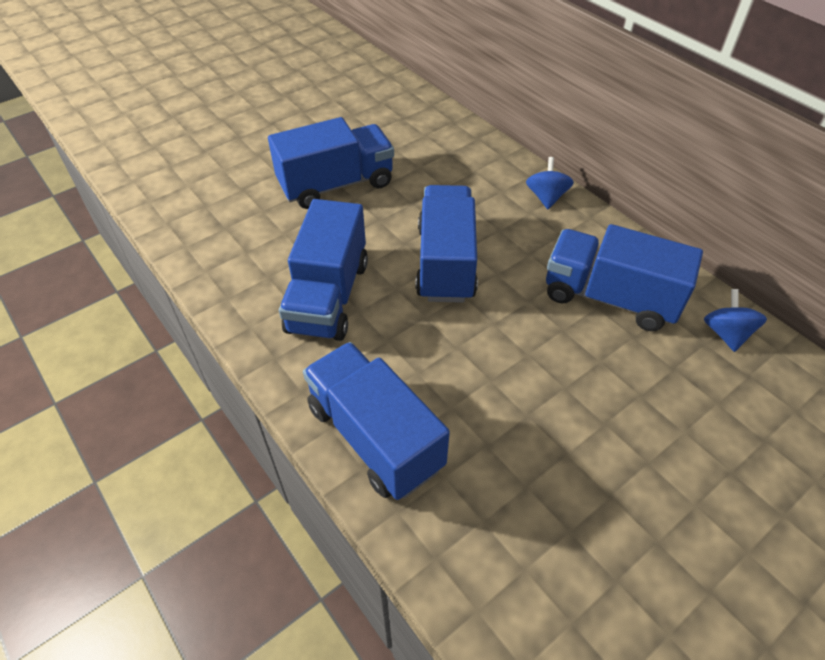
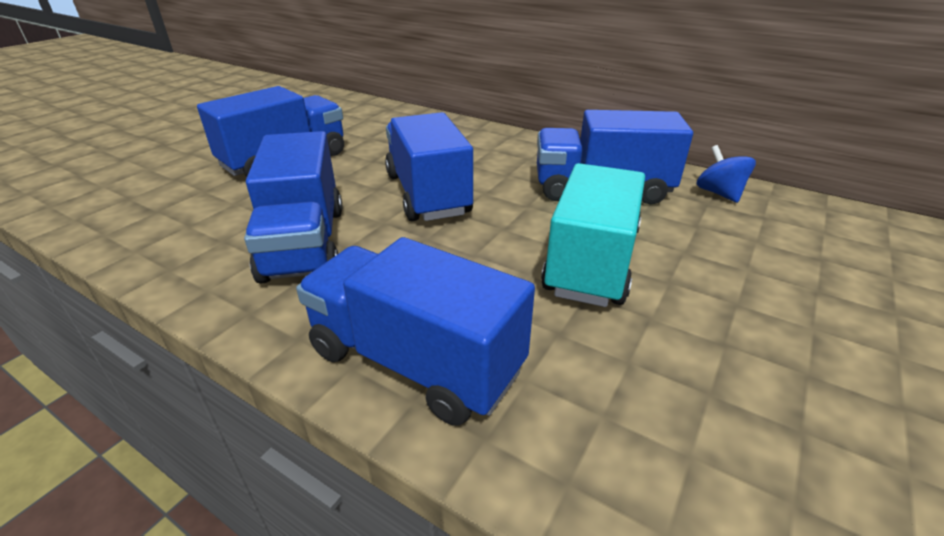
camera: 20 degrees left, 15 degrees down
blue spinning top [526,157,574,209] -> none
none -> turquoise truck [541,163,645,307]

